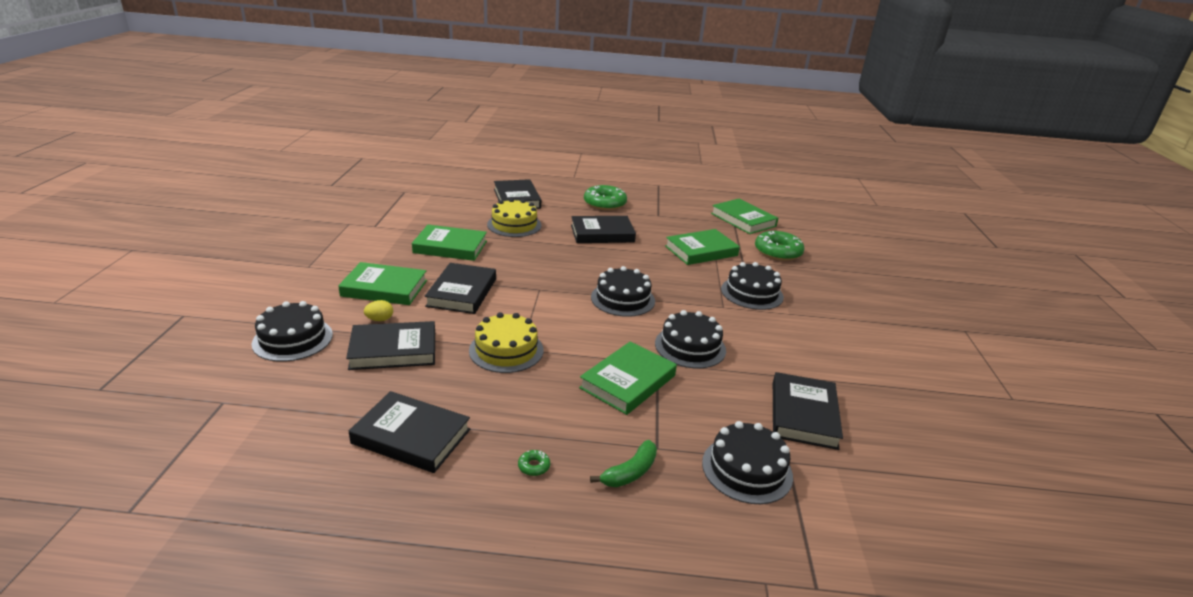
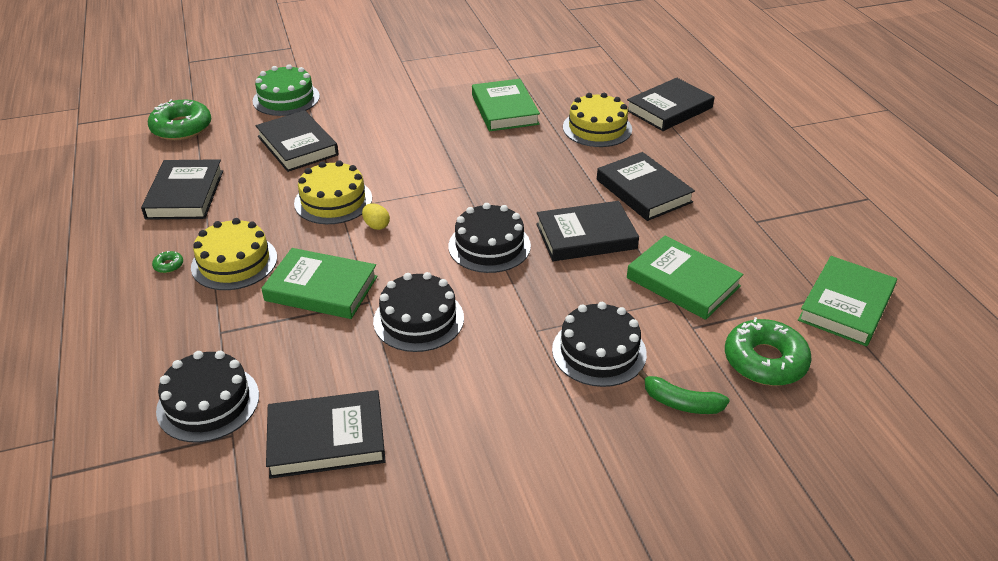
camera: 70 degrees right, 10 degrees up
black cake [252,301,333,362] -> green cake [253,64,320,116]
green book [338,262,427,305] -> none
yellow egg [364,300,393,321] -> yellow egg moved to [362,203,390,230]
black book [425,263,496,314] -> black book moved to [536,201,639,261]
green donut [584,185,627,210] -> green donut moved to [148,99,211,140]
green banana [590,440,657,487] -> green banana moved to [638,370,729,414]
none -> yellow cake [191,218,277,290]

